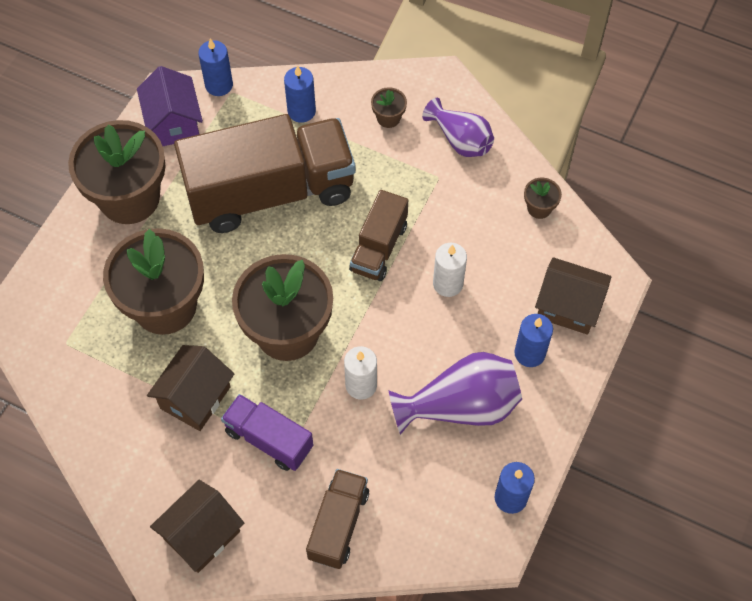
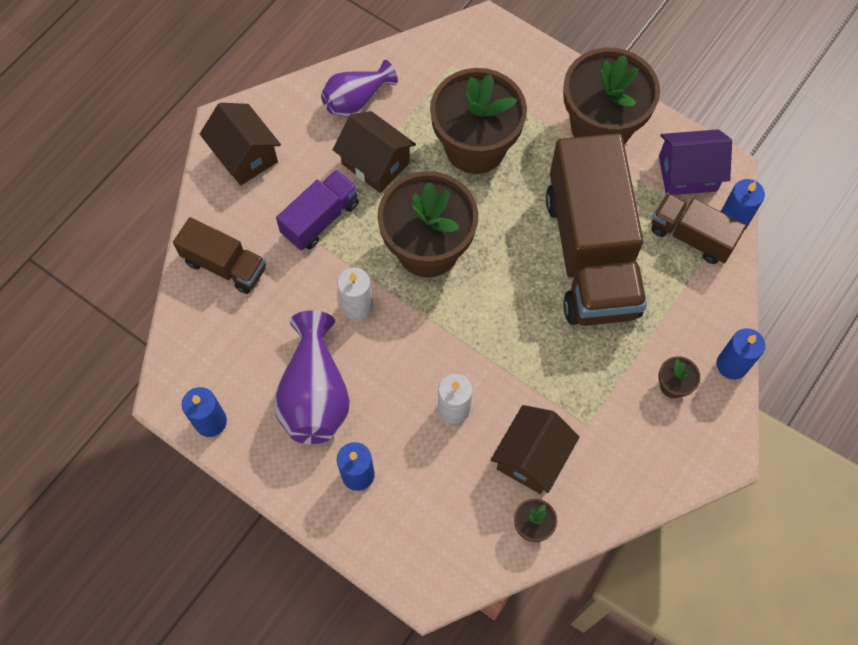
camera: 100 degrees right, 5 degrees up
blue candle [284,65,316,123] -> blue candle moved to [717,328,765,380]
brown truck [349,190,408,281] -> brown truck moved to [651,193,746,264]
purple vase [422,98,494,157] -> purple vase moved to [321,60,398,117]
brown house [535,257,611,335] -> brown house moved to [491,405,580,494]

